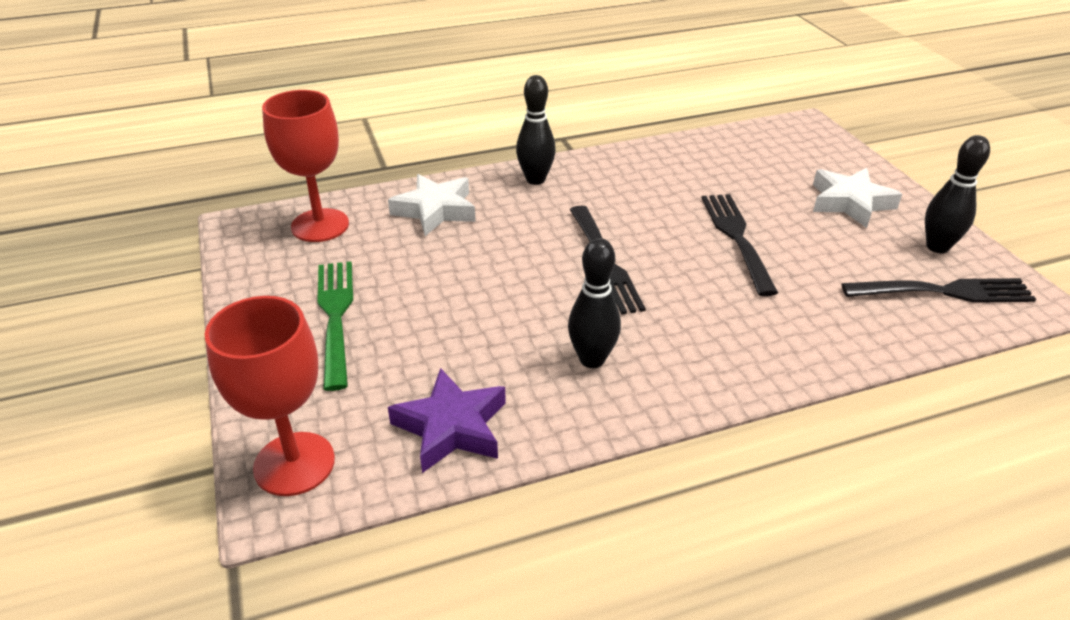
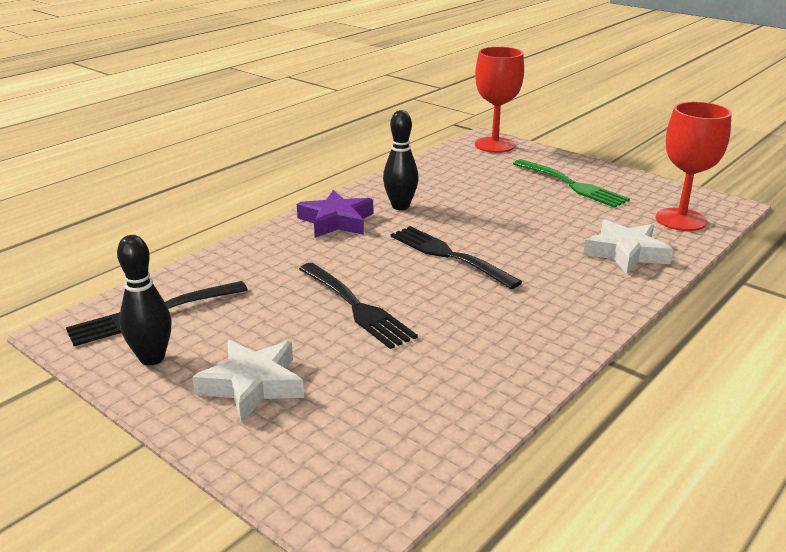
camera: 150 degrees right, 10 degrees down
purple star [388,368,506,473] -> purple star moved to [297,190,373,238]
black bowling pin [516,75,556,185] -> none

